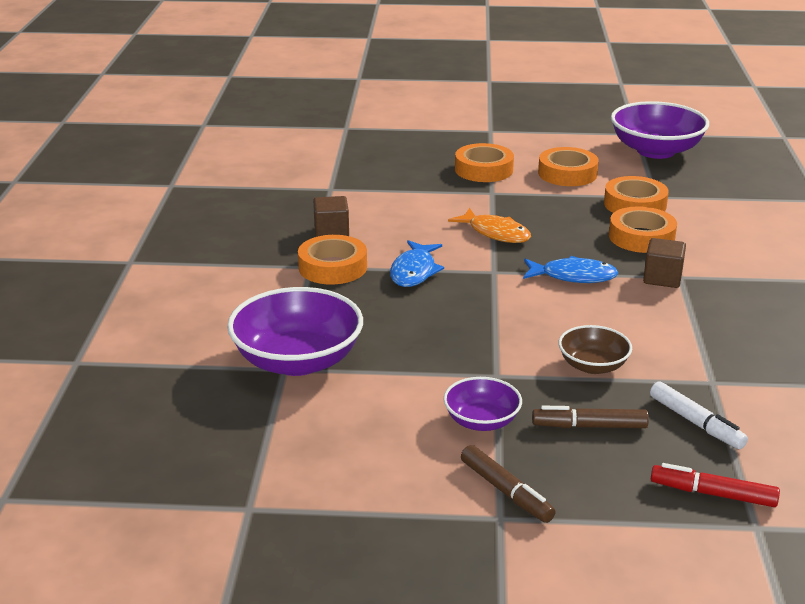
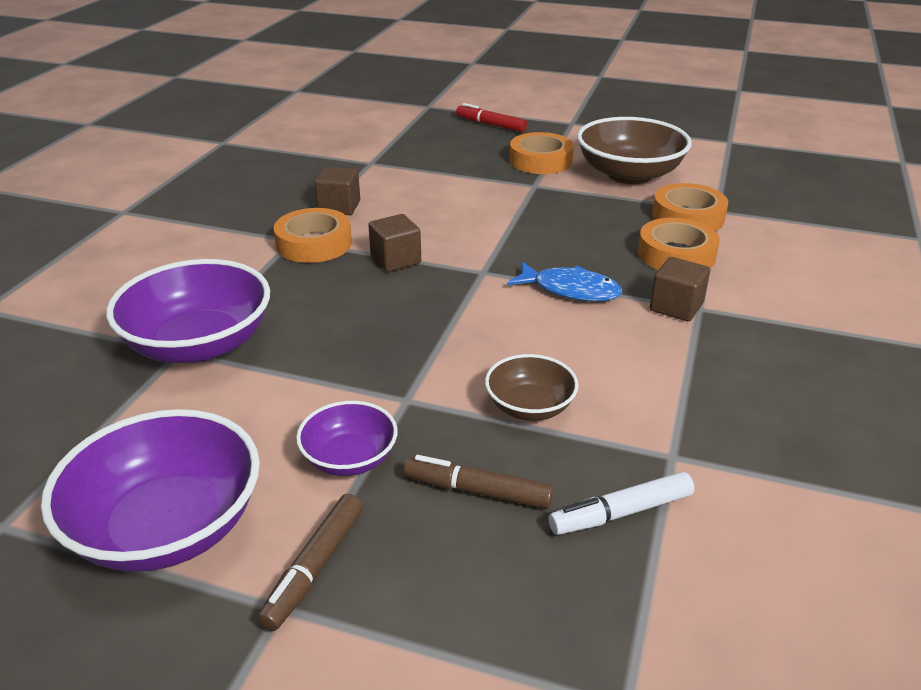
camera: 15 degrees right, 5 degrees up
blue fish [390,240,444,287] -> brown cube [368,214,421,272]
orange fish [448,208,531,243] -> none
brown marker [461,445,556,523] -> brown marker turned 45 degrees clockwise [257,494,363,631]
orange tape [538,147,599,186] -> brown bowl [577,117,692,184]
purple bowl [611,101,709,159] -> purple bowl moved to [41,409,260,572]
white marker [650,381,748,449] -> white marker turned 90 degrees clockwise [549,472,694,535]
red marker [651,463,780,507] -> red marker moved to [456,103,527,132]

